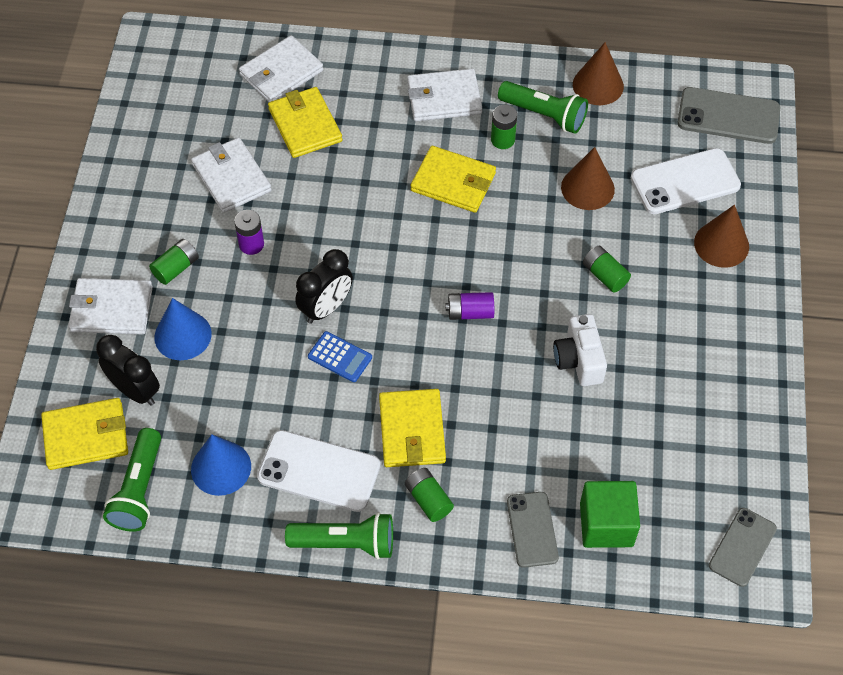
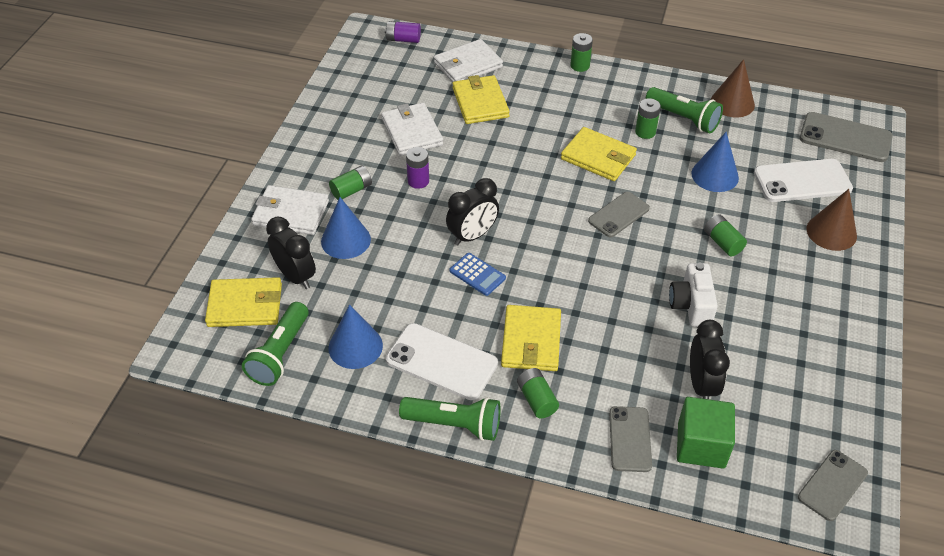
camera: 10 degrees right, 10 degrees down
white wallet [407,68,482,121] -> none
purple battery [446,292,494,320] -> purple battery moved to [385,21,421,43]
brown cone [561,147,615,210] -> blue cone [691,132,739,192]
none -> green battery [570,33,593,72]
none -> grey phone [588,192,650,237]
none -> black clock [690,320,730,399]

